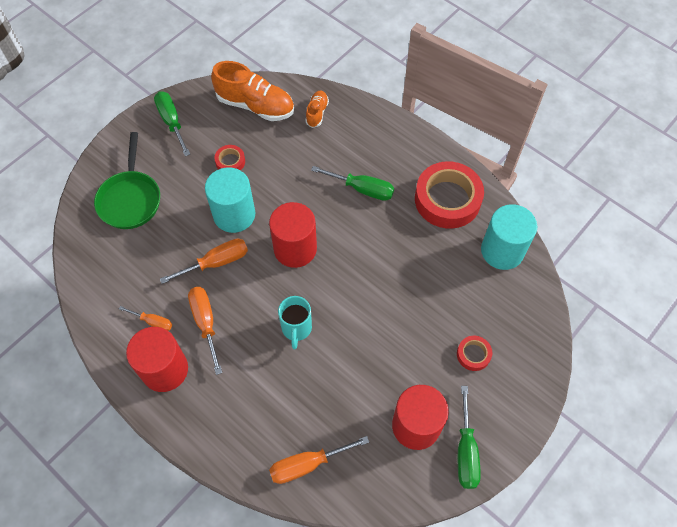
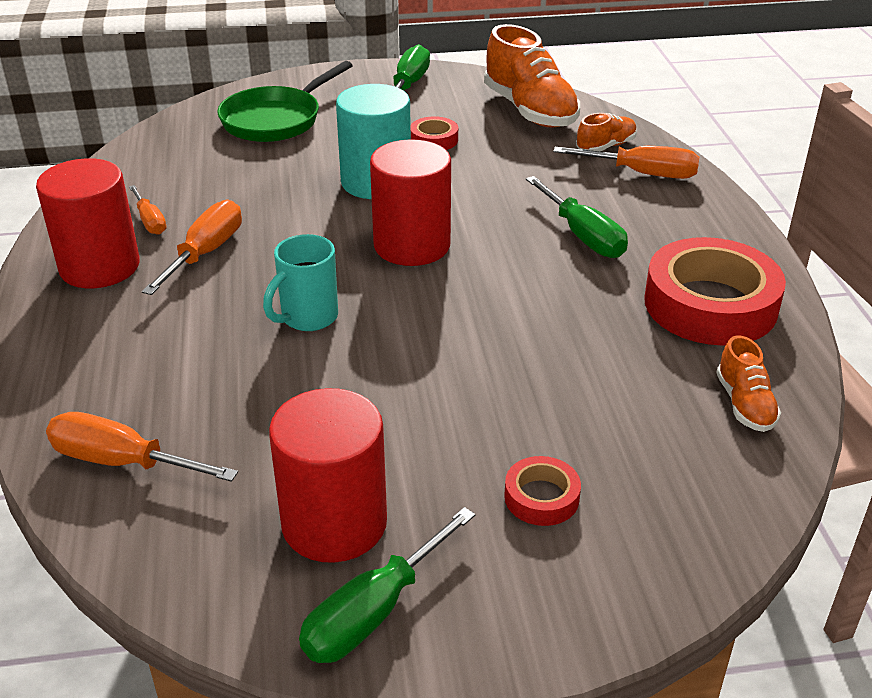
camera: 40 degrees right, 25 degrees down
orange screwdriver [160,239,248,284] -> orange screwdriver moved to [553,146,699,179]
turquoise cylinder [481,204,537,270] -> orange shoe [716,335,781,432]

